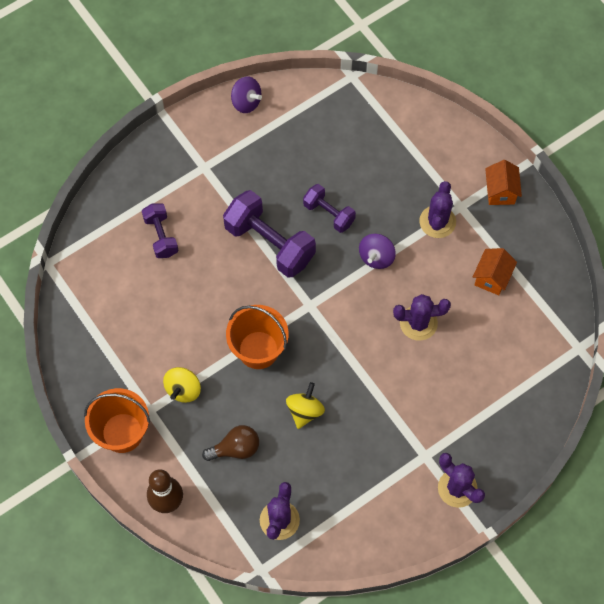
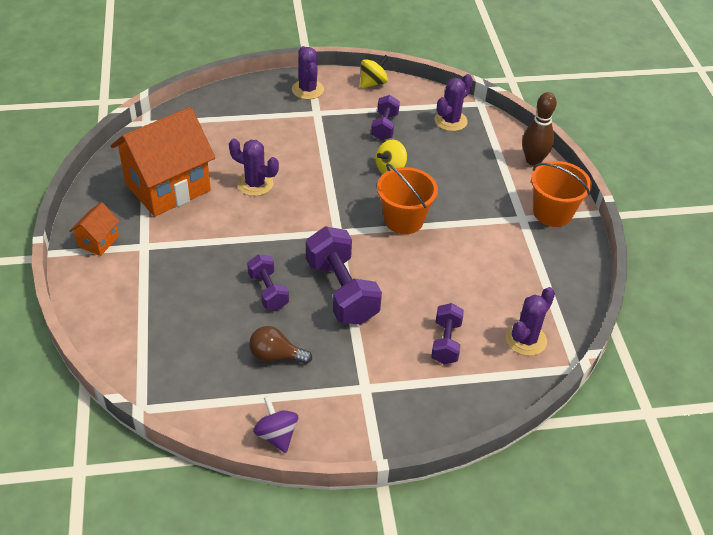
camera: 155 degrees left, 20 degrees down
yellow spinning top [163,367,201,403] -> yellow spinning top moved to [360,55,389,88]
brown light bulb [202,425,259,461] -> brown light bulb moved to [249,326,312,364]
purple spinning top [359,233,396,269] -> none
purple cactus [419,181,456,238] -> purple cactus moved to [506,287,555,356]
orange house [473,248,517,295] -> orange house [110,107,215,217], size x2.23
none -> purple dumbbell [371,95,400,141]

